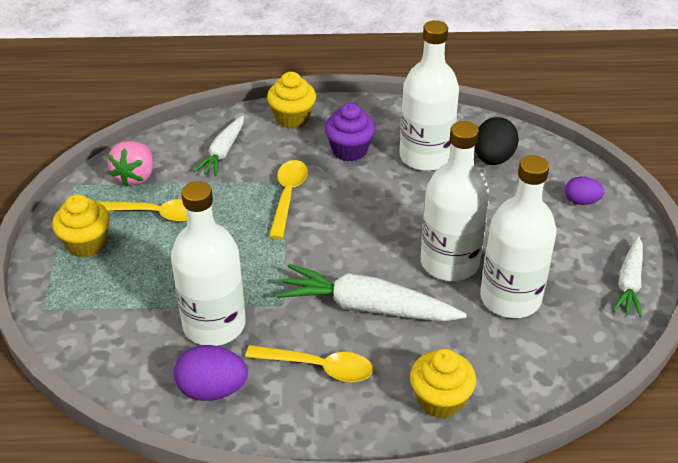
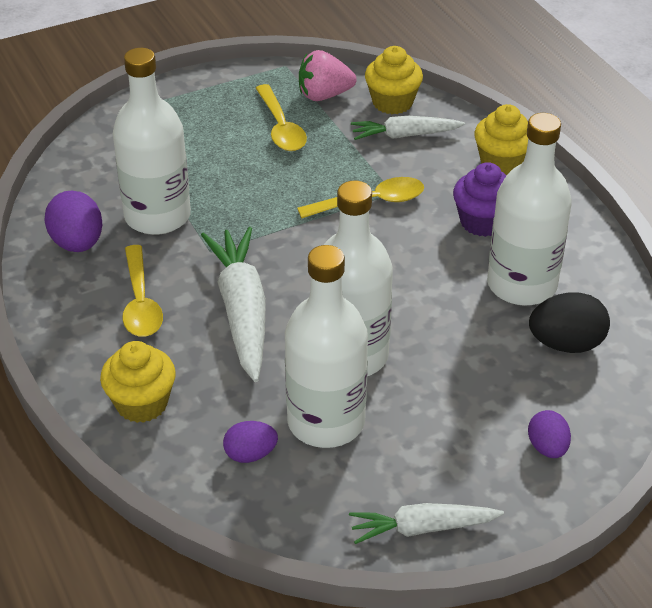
camera: 65 degrees right, 0 degrees up
yellow cupcake [52,194,110,258] -> yellow cupcake moved to [365,46,423,114]
none -> purple egg [223,421,278,463]

